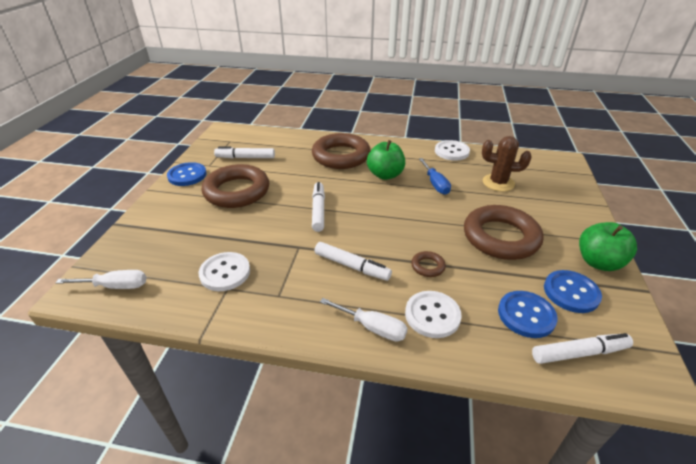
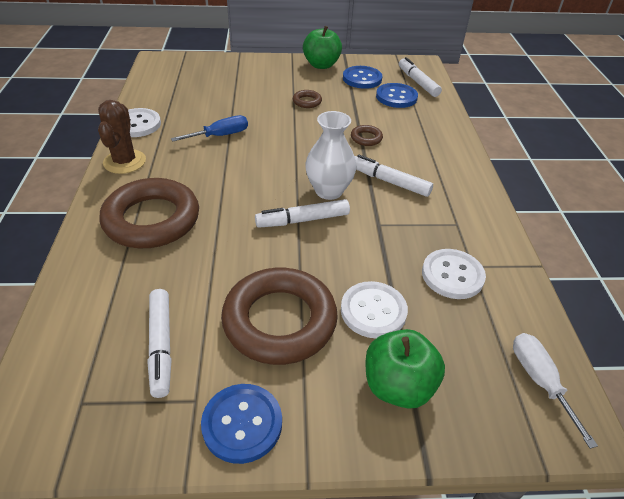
camera: 105 degrees left, 5 degrees up
white marker [315,242,392,281] -> white marker turned 75 degrees counterclockwise [355,155,433,197]
white screwdriver [320,298,408,342] -> none
green apple [367,140,405,180] -> green apple moved to [365,329,445,409]
white button [405,291,462,338] -> white button moved to [341,281,408,338]
brown ring [464,205,543,260] -> brown ring [293,90,322,108], size x0.41
brown cactus [482,136,532,192] -> brown cactus moved to [98,100,146,174]
none -> white vase [305,111,357,200]

